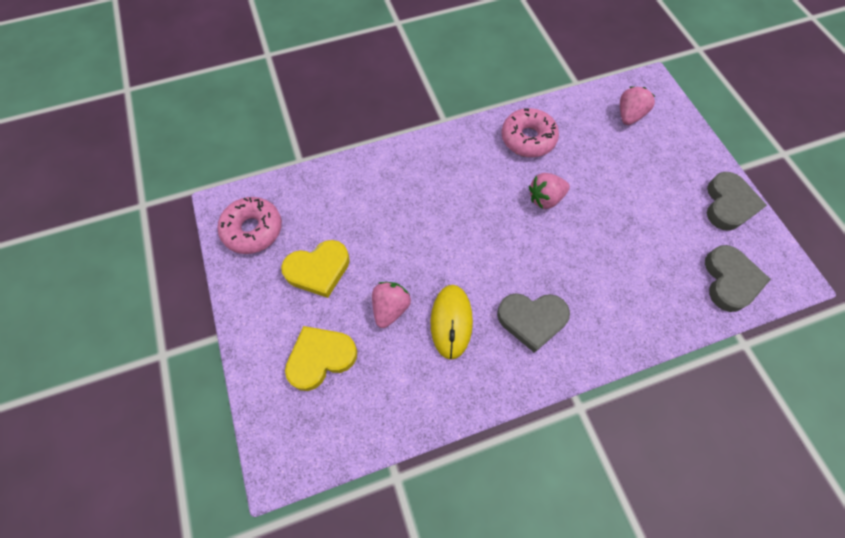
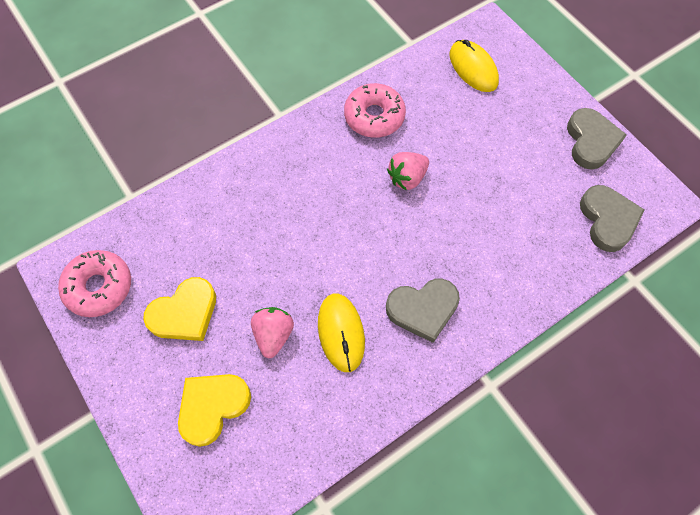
camera: 15 degrees left, 0 degrees up
pink strawberry [620,87,656,125] -> yellow mouse [450,40,499,92]

